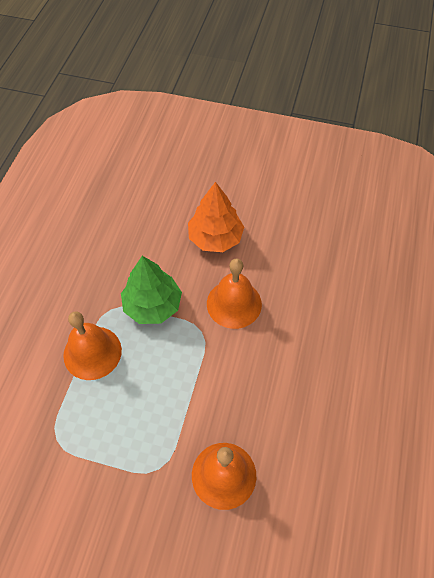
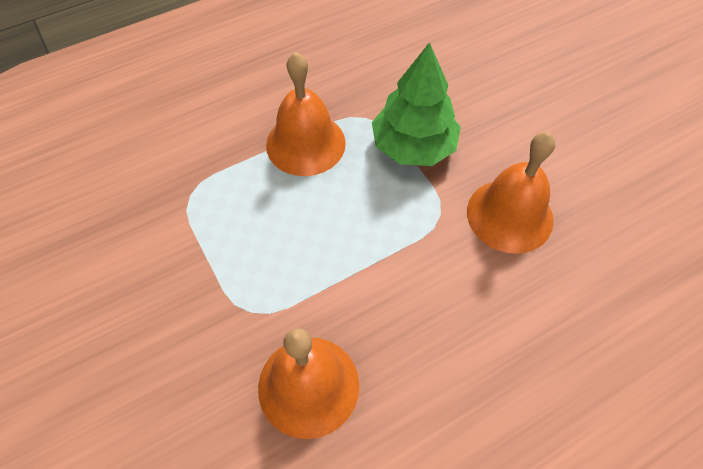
camera: 45 degrees right, 0 degrees up
orange tree [188,182,244,252] -> none

